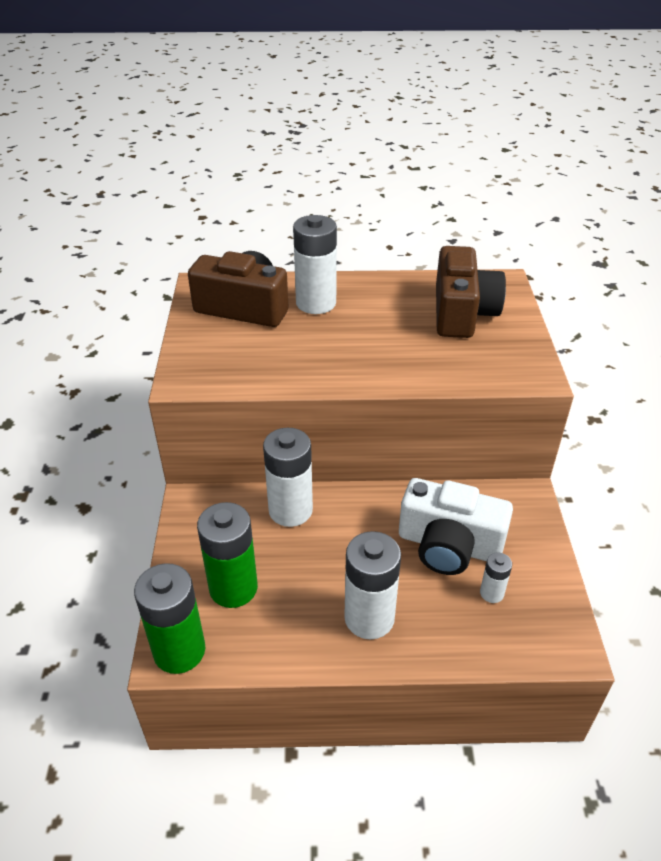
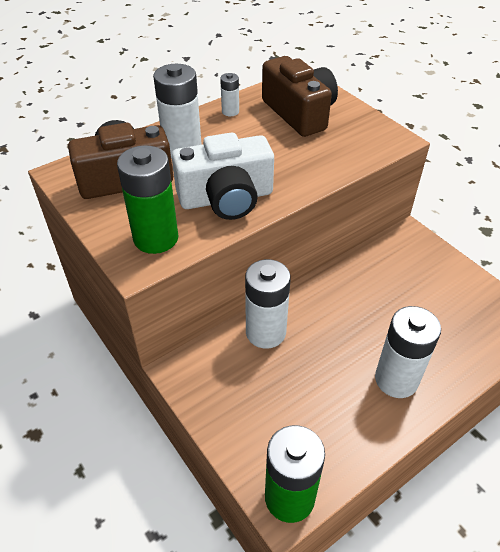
camera: 35 degrees left, 5 degrees up
green battery [197,502,258,608] -> green battery moved to [117,145,178,254]
white camera [399,478,513,575] -> white camera moved to [172,132,274,220]
white battery [480,552,512,603] -> white battery moved to [220,73,239,116]

